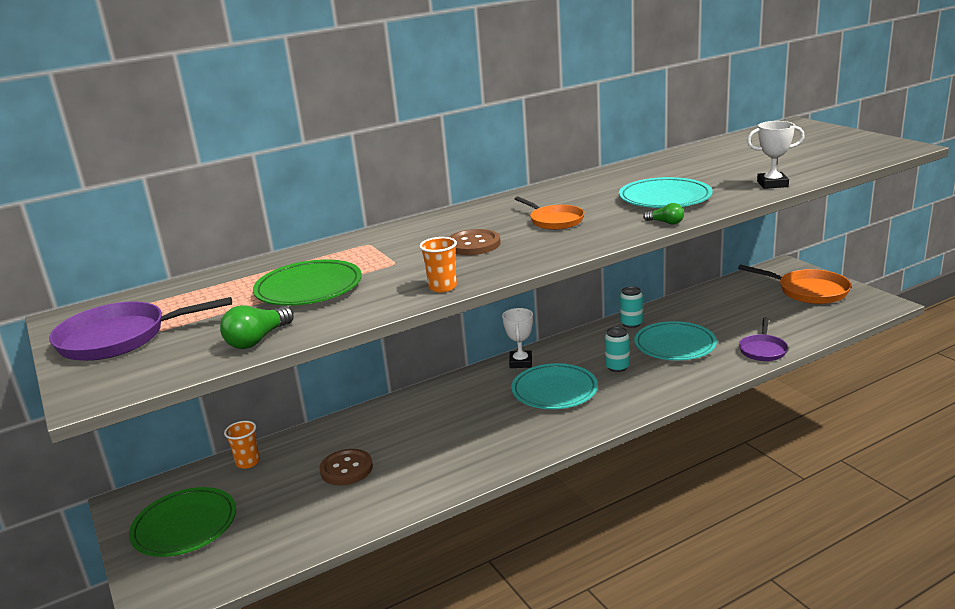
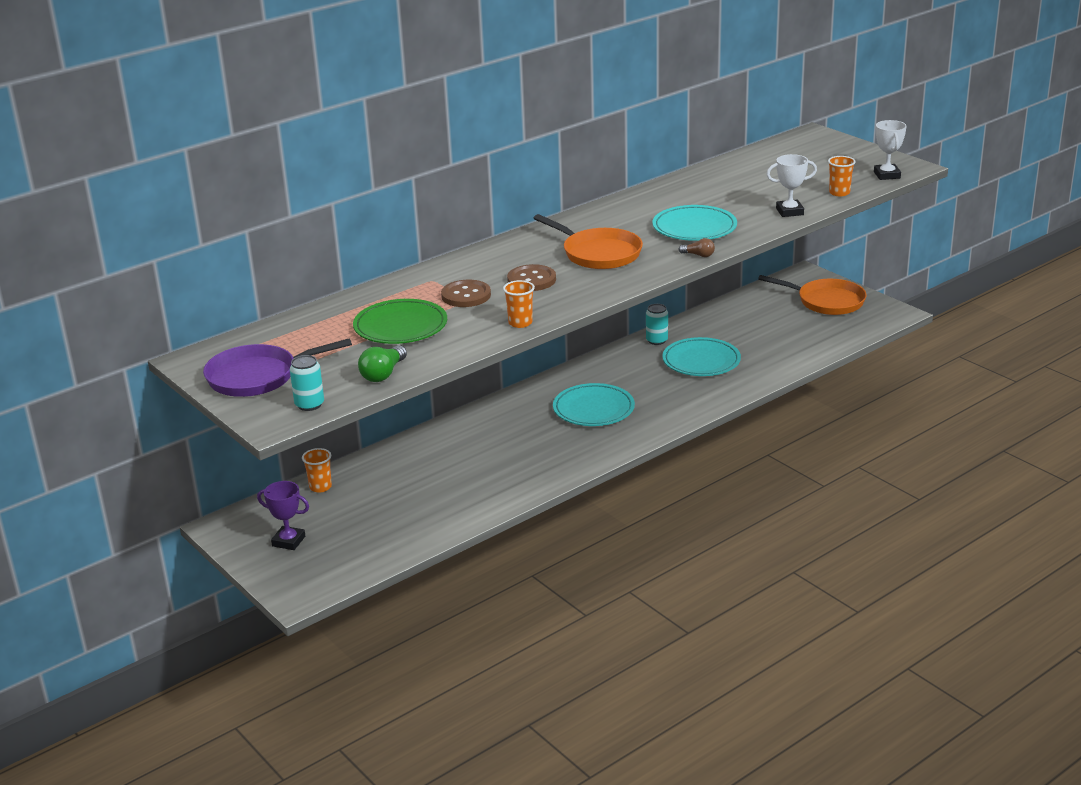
camera: 10 degrees left, 5 degrees up
green plate [129,487,236,557] -> purple trophy [257,481,309,550]
brown button [320,449,373,485] -> brown button moved to [441,280,491,307]
white trophy [502,308,533,368] -> white trophy moved to [874,120,907,180]
orange pan [515,196,584,230] -> orange pan [534,214,643,269], size x1.60
turquoise can [605,327,630,372] -> turquoise can moved to [290,355,324,411]
green light bulb [643,203,684,224] -> brown light bulb [679,238,715,257]
purple pan [739,318,788,361] -> none
none -> orange cup [828,156,856,197]

